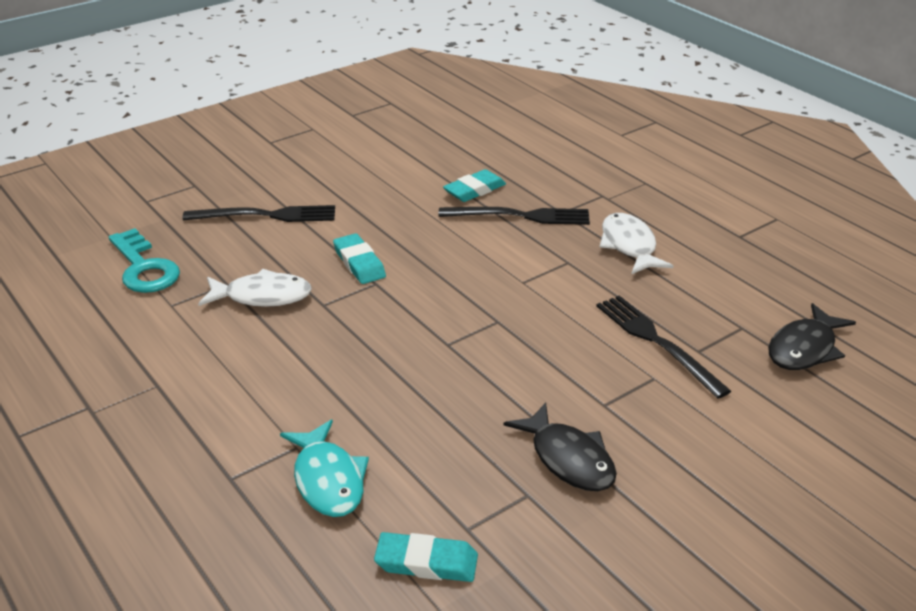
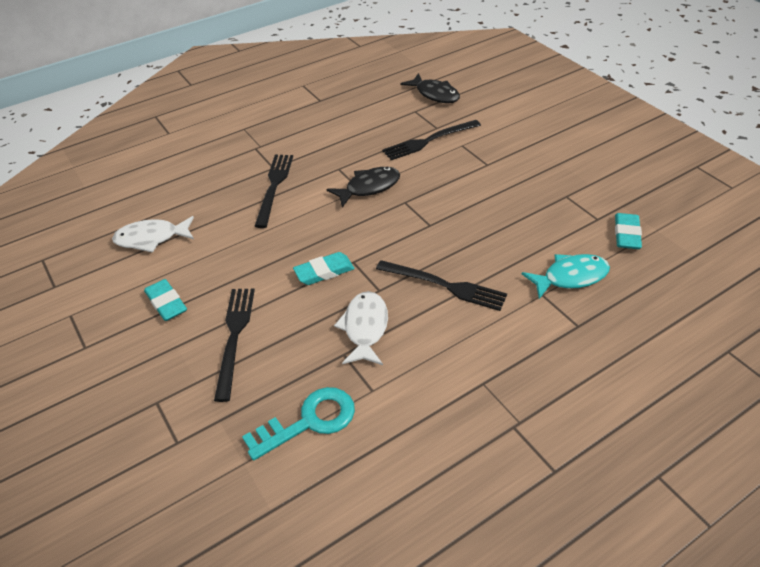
camera: 85 degrees left, 10 degrees up
turquoise eraser [443,169,506,202] -> turquoise eraser moved to [144,279,187,321]
black fish [504,402,617,491] -> black fish moved to [326,167,400,207]
white fish [600,213,673,274] -> white fish moved to [112,216,194,253]
none -> black fork [376,260,507,311]

